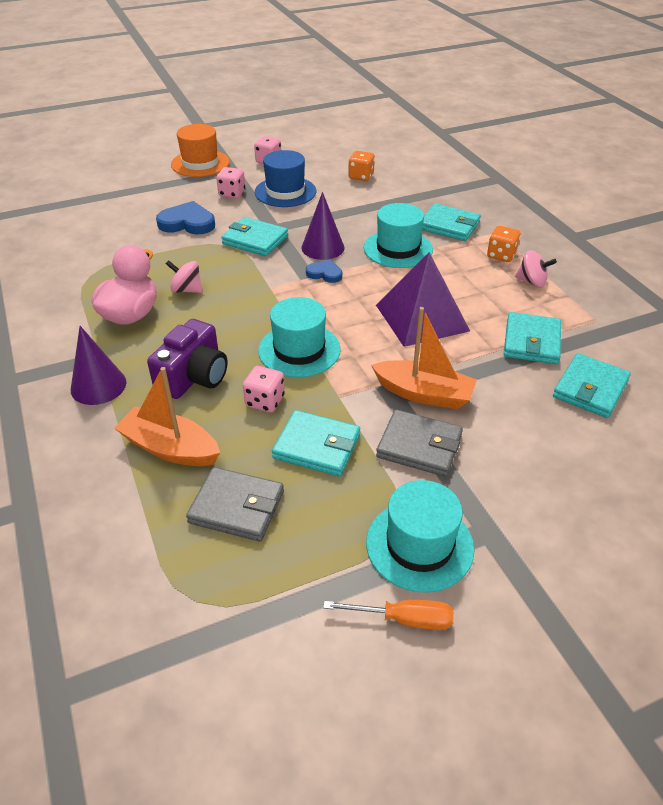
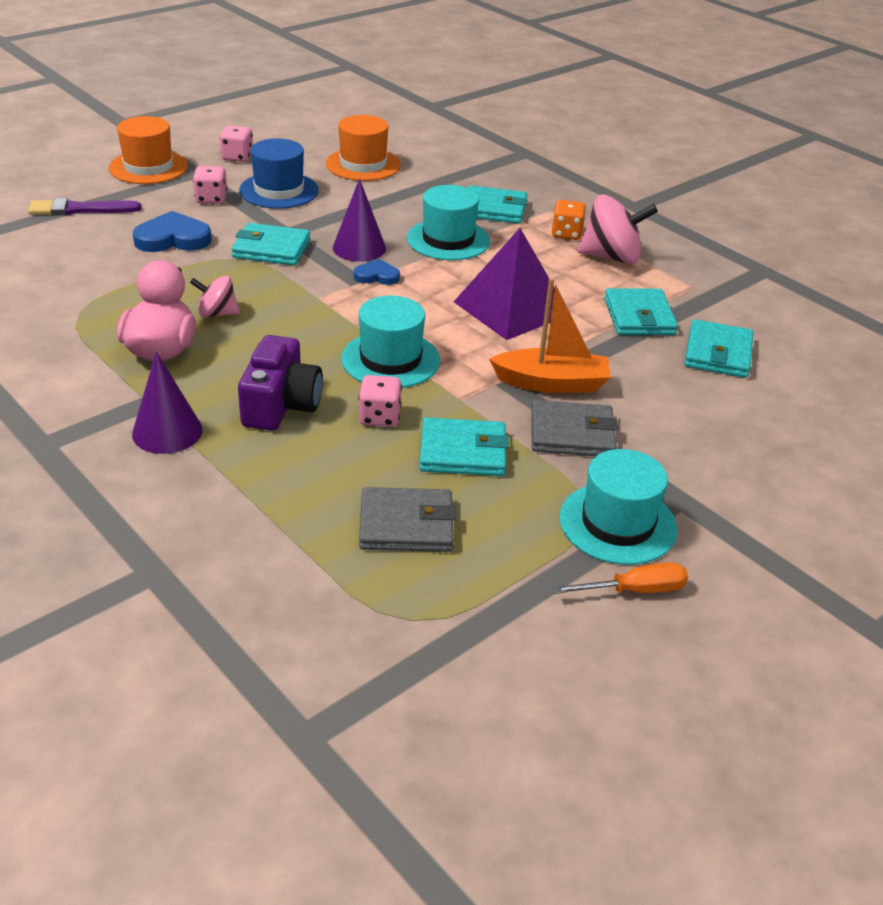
camera: 20 degrees left, 5 degrees down
orange boat [114,367,220,466] -> none
orange dice [348,151,375,181] -> orange hat [326,115,401,181]
pink spinning top [515,250,557,287] -> pink spinning top [578,195,658,264], size x1.72
none -> purple brush [28,198,141,216]

